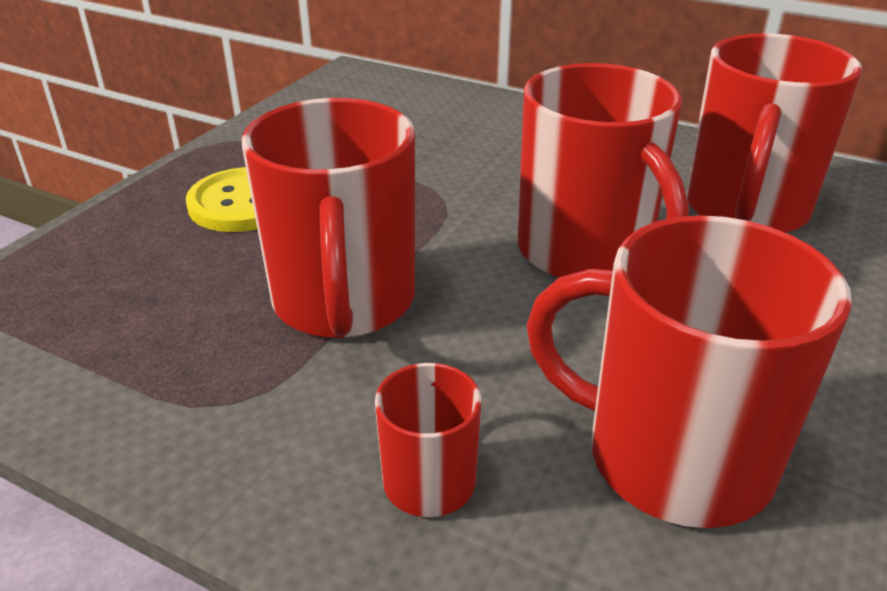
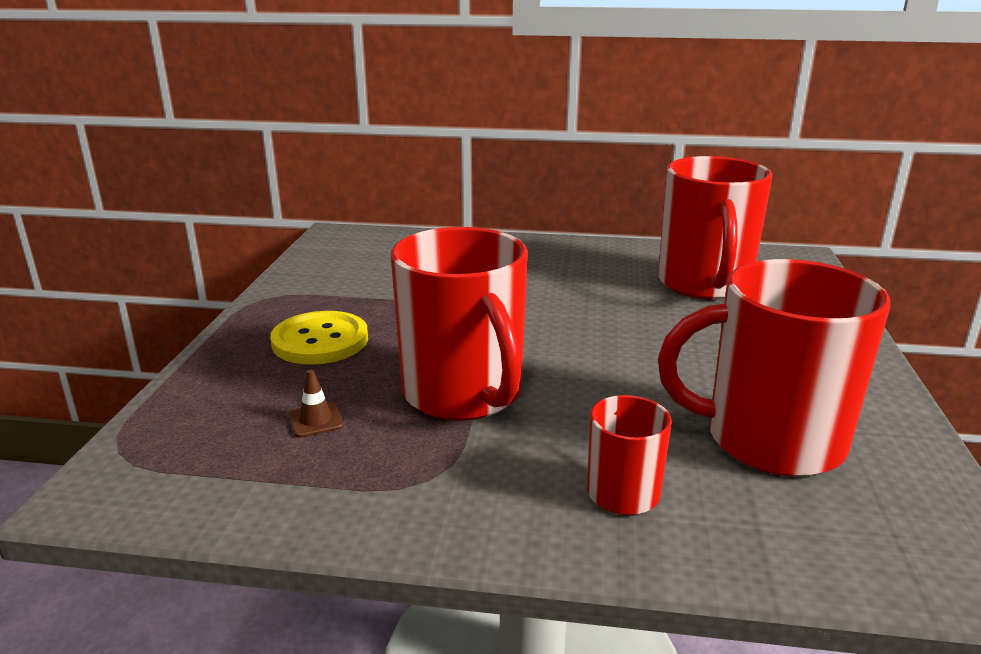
camera: 20 degrees left, 10 degrees down
red mug [518,63,689,278] -> none
none -> brown traffic cone [289,370,344,438]

